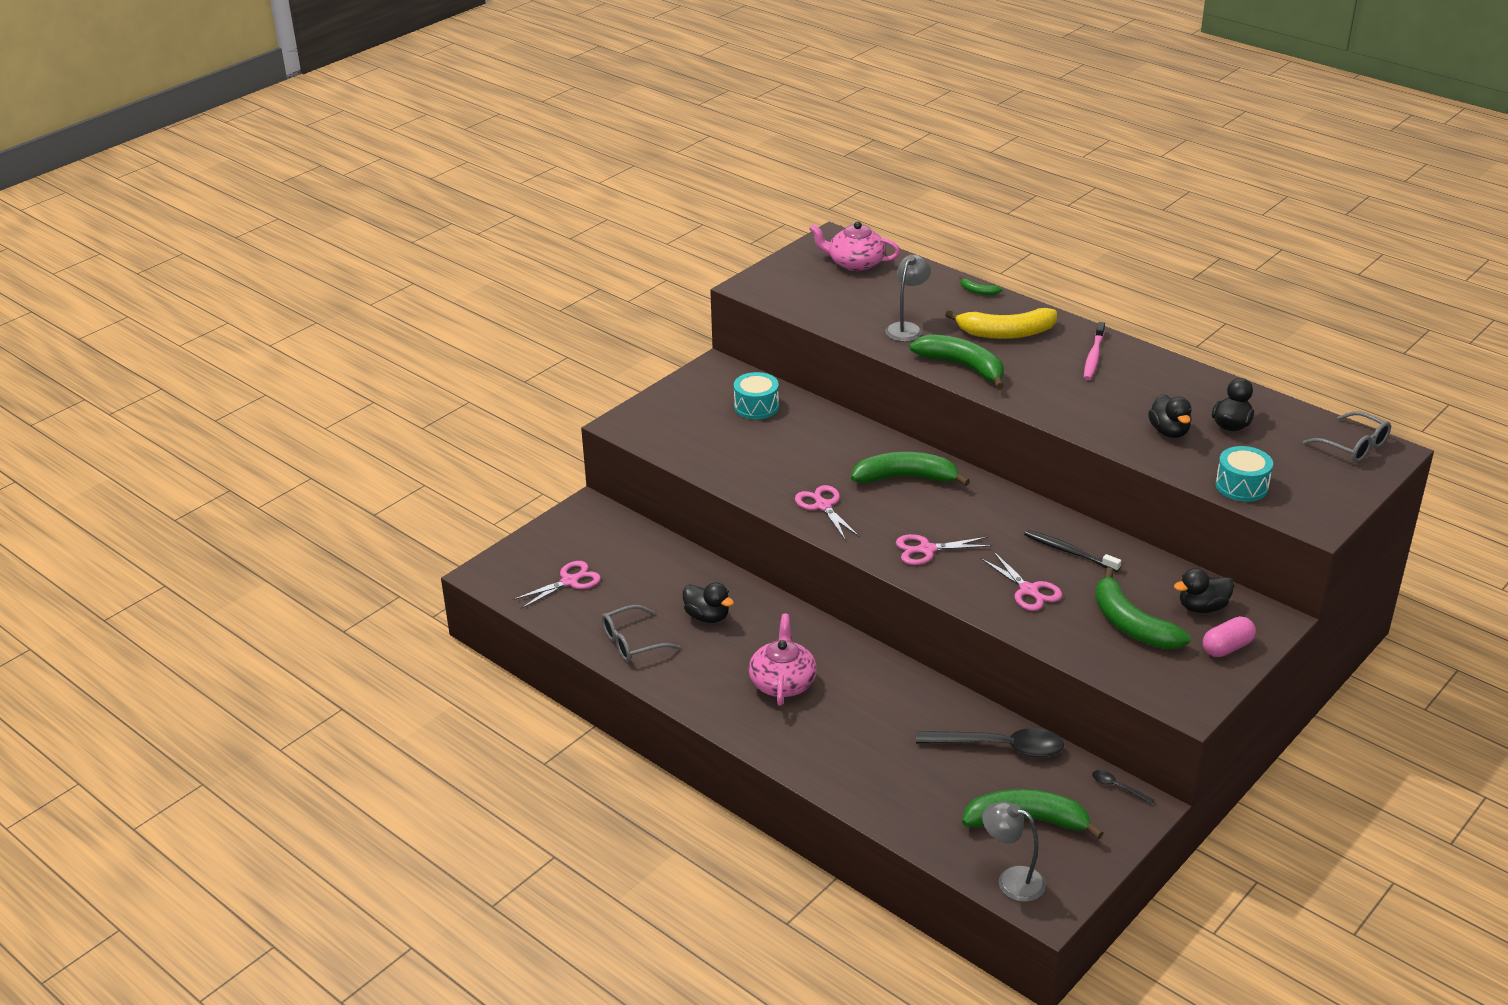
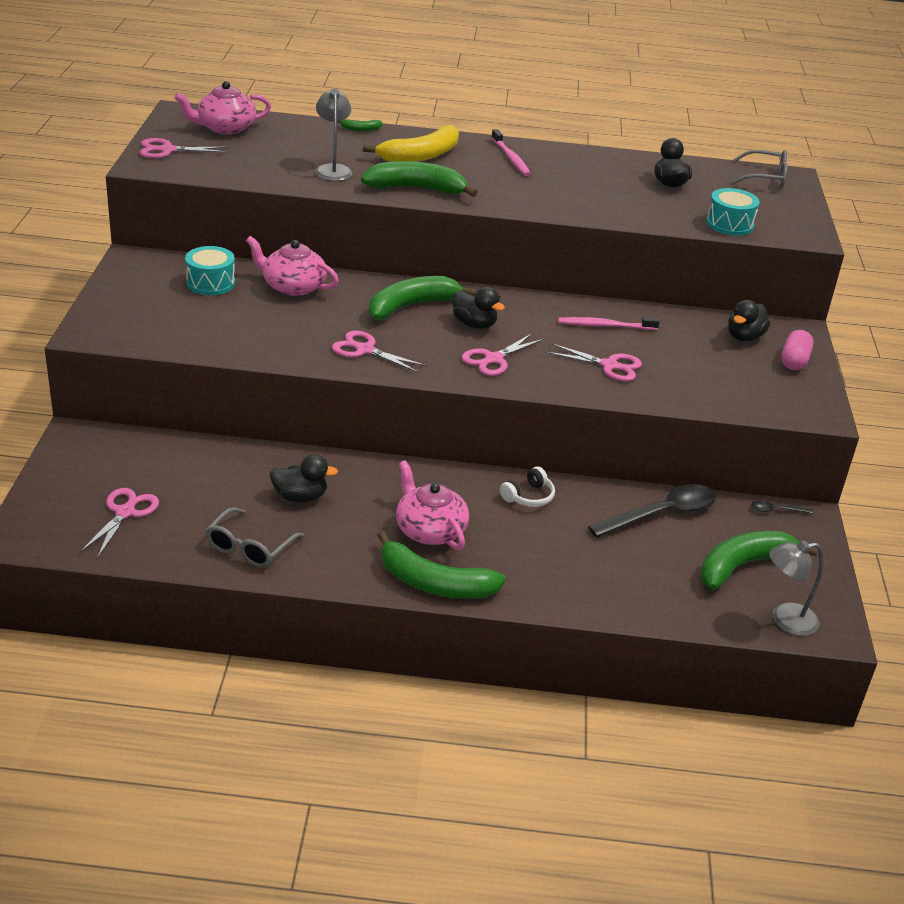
camera: 40 degrees left, 0 degrees up
black toothbrush [1024,530,1121,572] -> pink toothbrush [558,317,660,330]
green banana [1095,567,1191,649] -> green banana moved to [377,531,506,599]
black duck [1148,394,1192,438] -> black duck moved to [452,286,505,329]
none -> pink scissors [140,138,228,159]
none -> pink teapot [246,236,339,296]
none -> white headphones [500,466,555,507]

